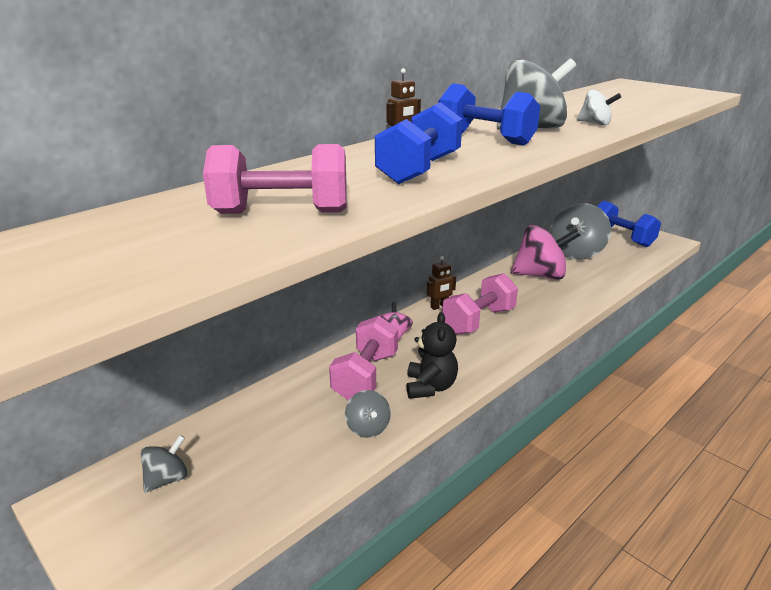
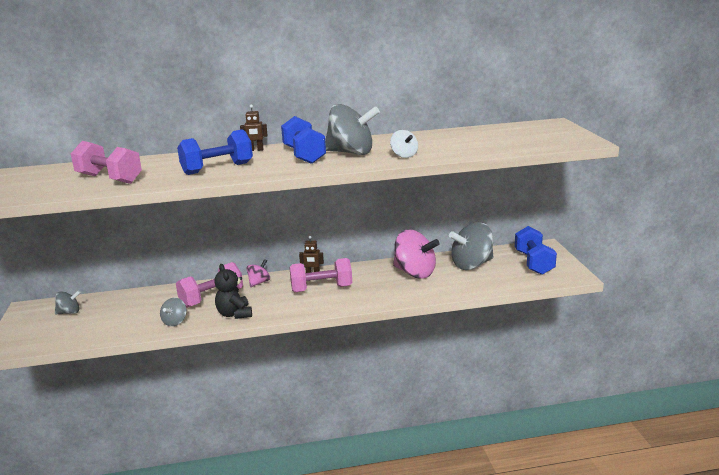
camera: 35 degrees right, 5 degrees down
black teddy bear [407,312,458,399] -> black teddy bear turned 120 degrees clockwise [215,264,252,319]

